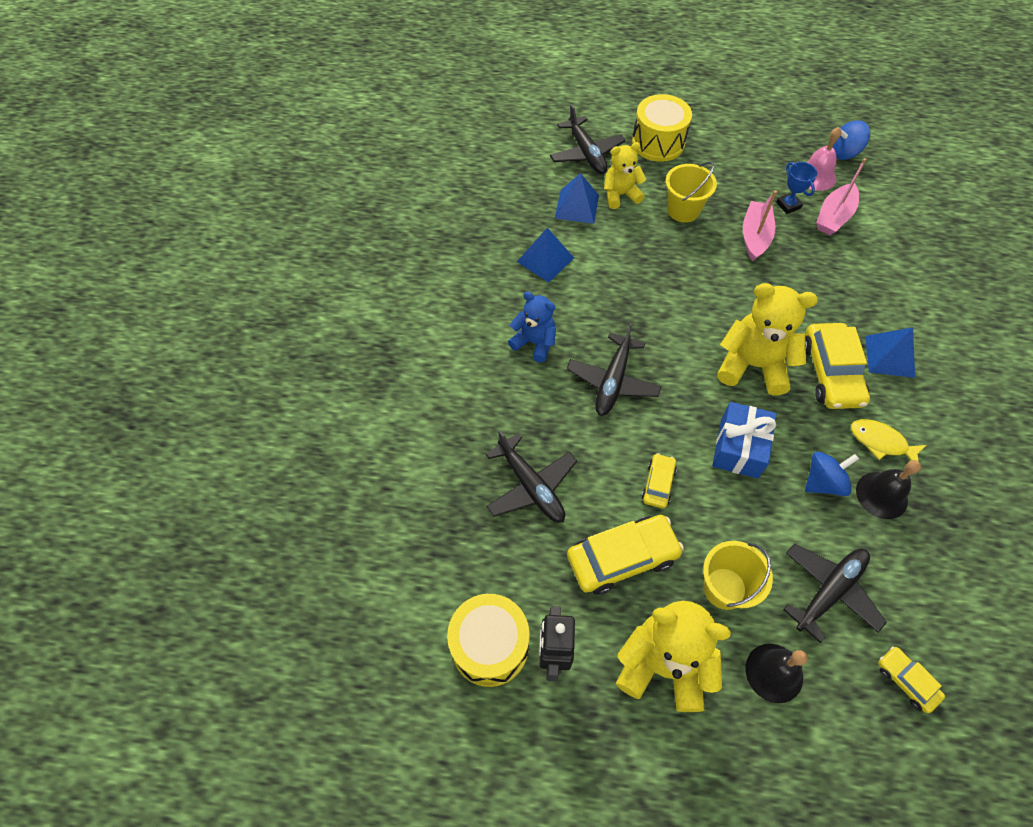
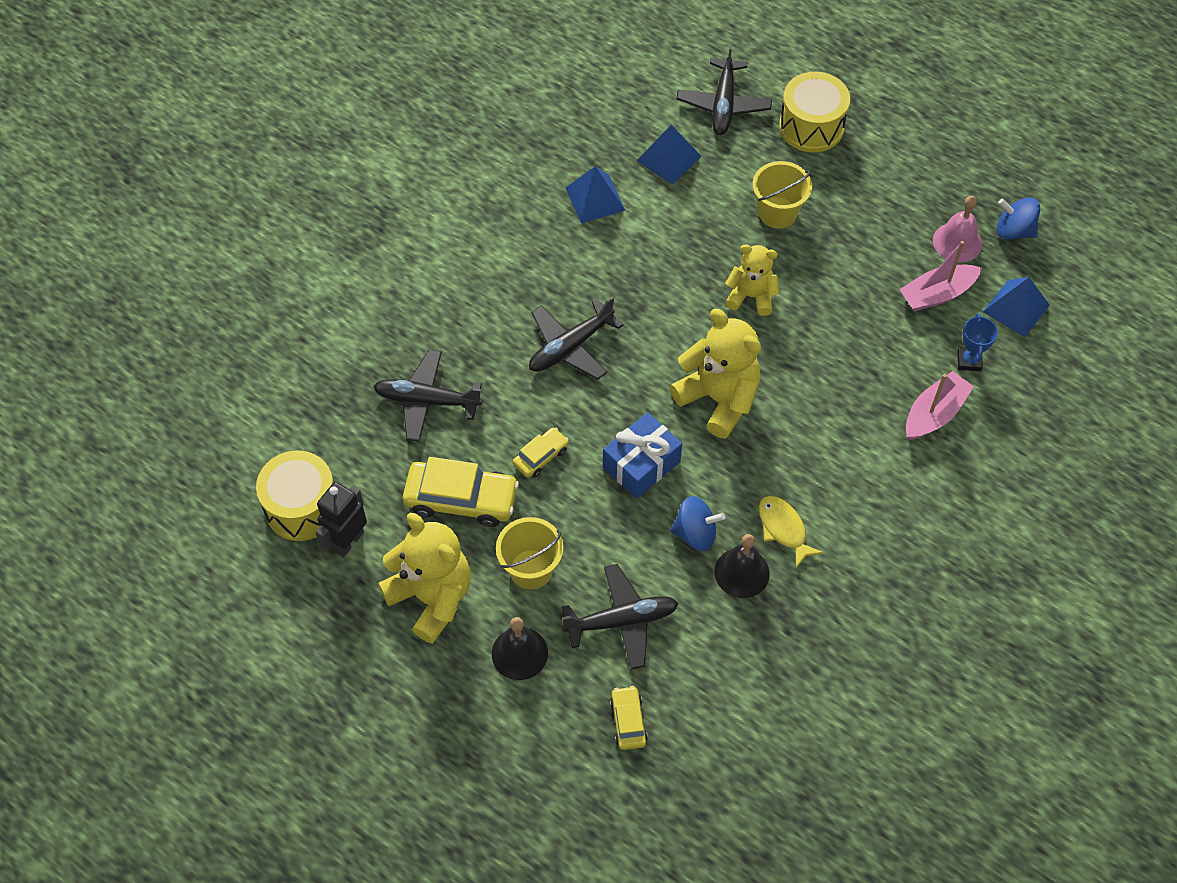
camera: 30 degrees right, 0 degrees up
black plane [486,430,577,523] -> black plane turned 105 degrees clockwise [373,350,482,442]
blue teddy bear [508,291,556,363] -> none
yellow teddy bear [604,142,647,209] -> yellow teddy bear moved to [725,244,779,316]
pink boat [743,190,777,262] -> pink boat moved to [906,371,974,440]
blue trophy [776,162,817,214] -> blue trophy moved to [957,313,998,371]
yellow car [805,323,870,409] -> none
blue pyramid [865,327,915,378] -> blue pyramid moved to [983,277,1050,337]

